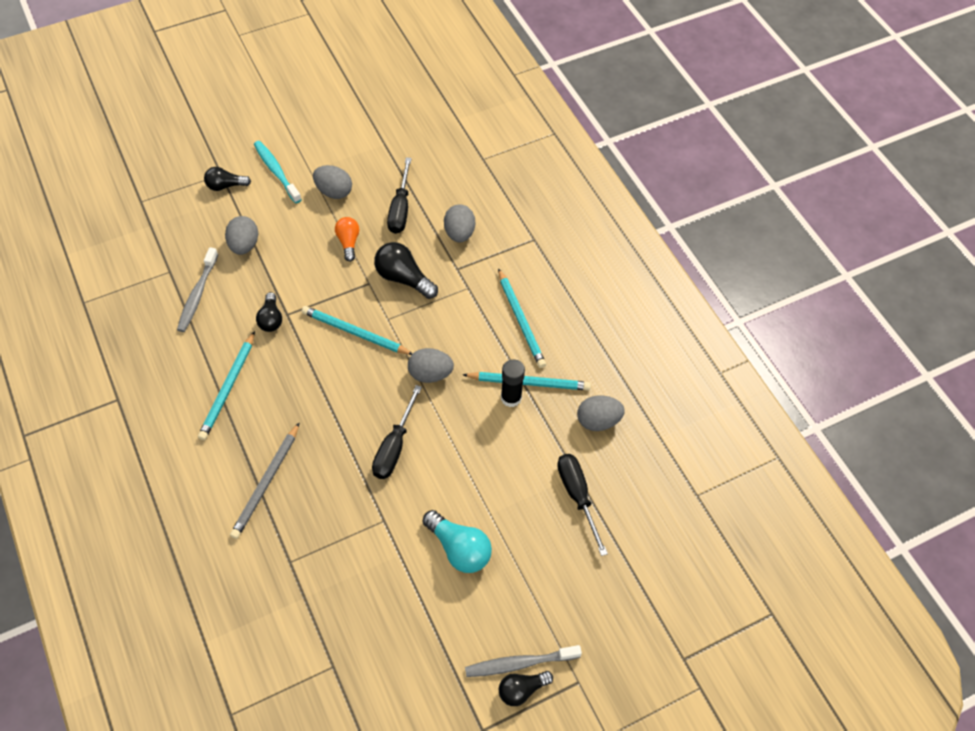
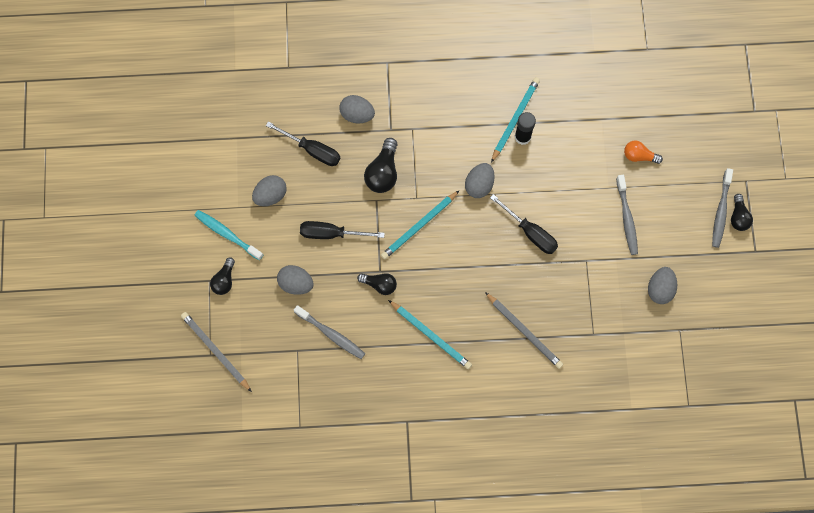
camera: 65 degrees left, 15 degrees up
turquoise toothbrush [254,141,302,203] -> turquoise toothbrush turned 45 degrees clockwise [194,210,263,260]
orange light bulb [335,217,359,262] -> orange light bulb moved to [624,141,663,164]
black light bulb [374,242,438,299] -> black light bulb turned 45 degrees counterclockwise [364,138,398,193]
turquoise light bulb [423,510,492,573] -> grey toothbrush [616,175,638,255]
turquoise pencil [498,268,546,368] -> none
black screwdriver [557,454,608,556] -> black screwdriver moved to [300,221,385,239]
grey egg [577,395,625,431] -> grey egg moved to [648,267,677,304]
none -> grey pencil [181,312,252,392]

